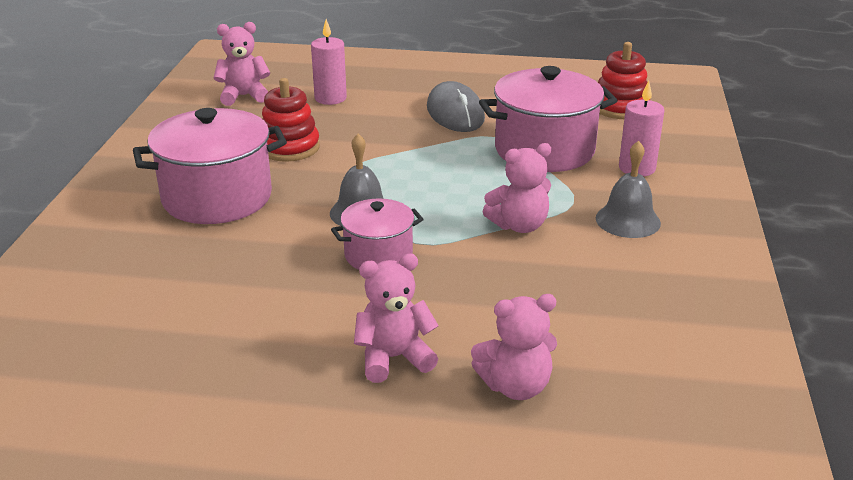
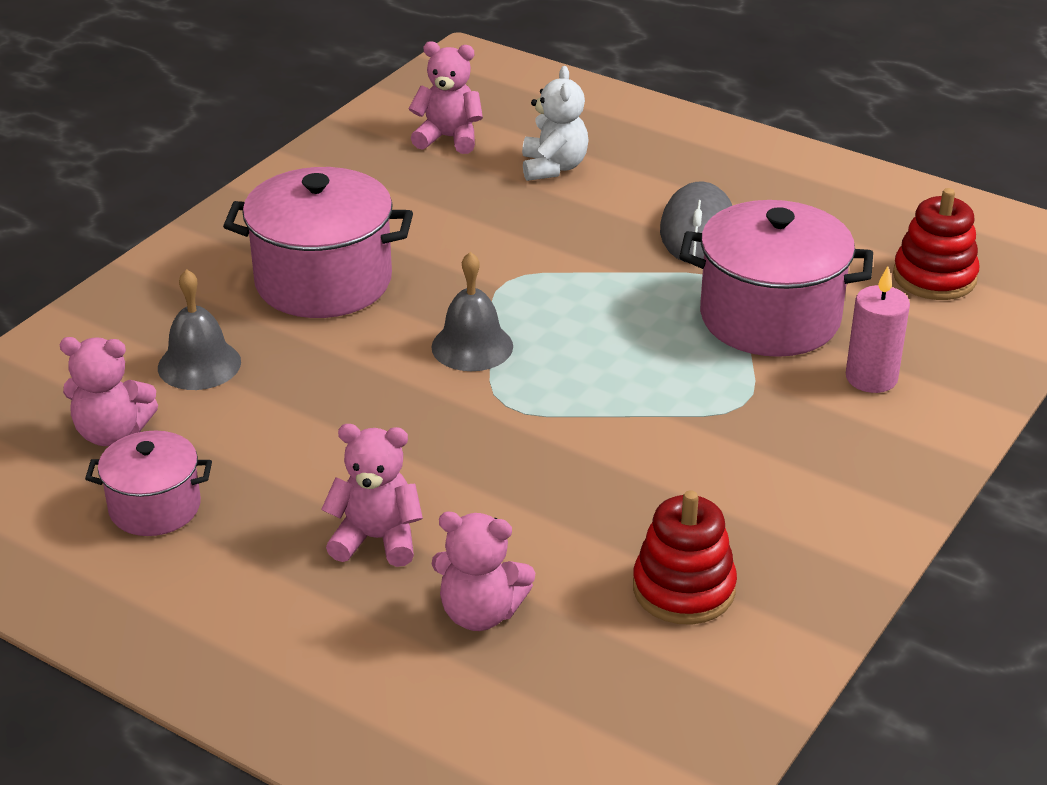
camera: 25 degrees right, 5 degrees up
red stacking toy [262,78,320,162] -> red stacking toy moved to [633,490,737,625]
pink candle [311,19,347,105] -> white teddy bear [522,66,589,181]
pink pot [331,199,424,270] -> pink pot moved to [85,431,212,536]
pink teddy bear [482,143,551,233] -> pink teddy bear moved to [59,337,158,446]
grey bell [596,141,661,238] -> grey bell moved to [158,269,241,390]

